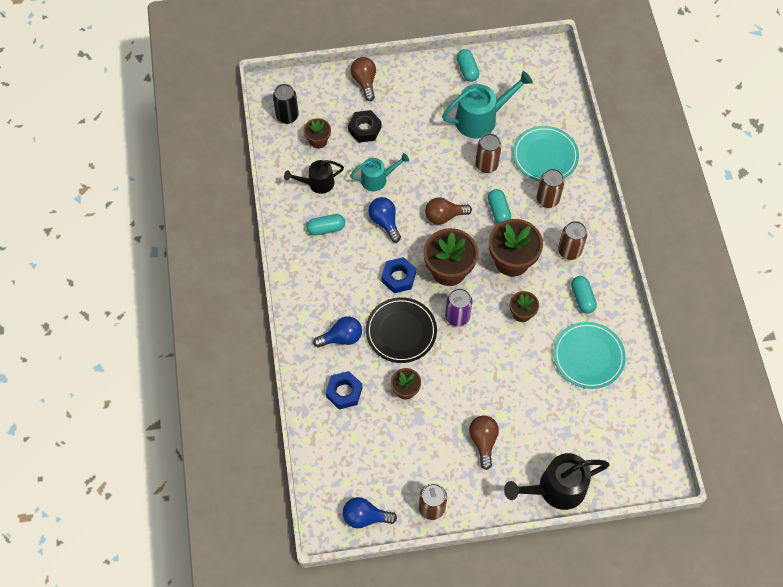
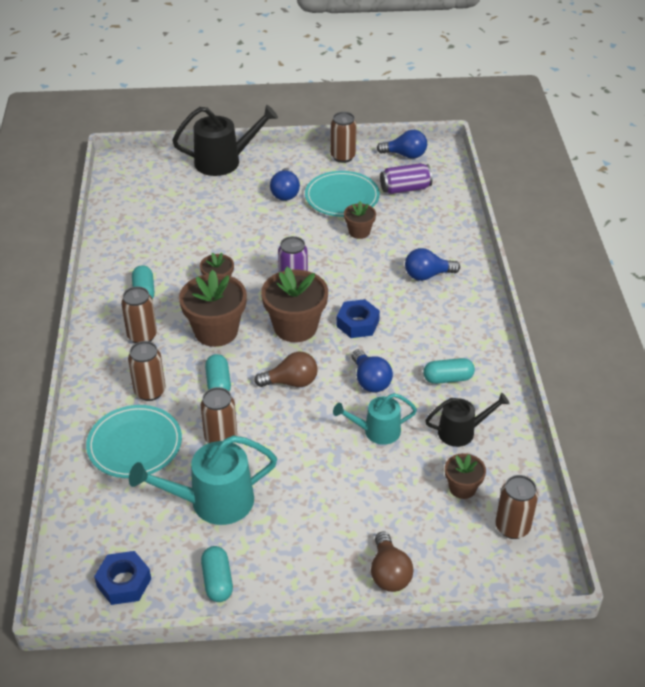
camera: 175 degrees left, 20 degrees down
black can [273,84,299,124] -> brown can [495,475,538,539]
blue nut [326,371,362,409] -> blue nut moved to [94,551,151,605]
black nut [348,110,381,143] -> none
black plate [366,297,437,363] -> none
brown light bulb [469,416,499,470] -> blue light bulb [270,168,300,201]
turquoise plate [553,322,626,389] -> turquoise plate moved to [305,171,380,217]
none -> purple can [380,163,432,195]

